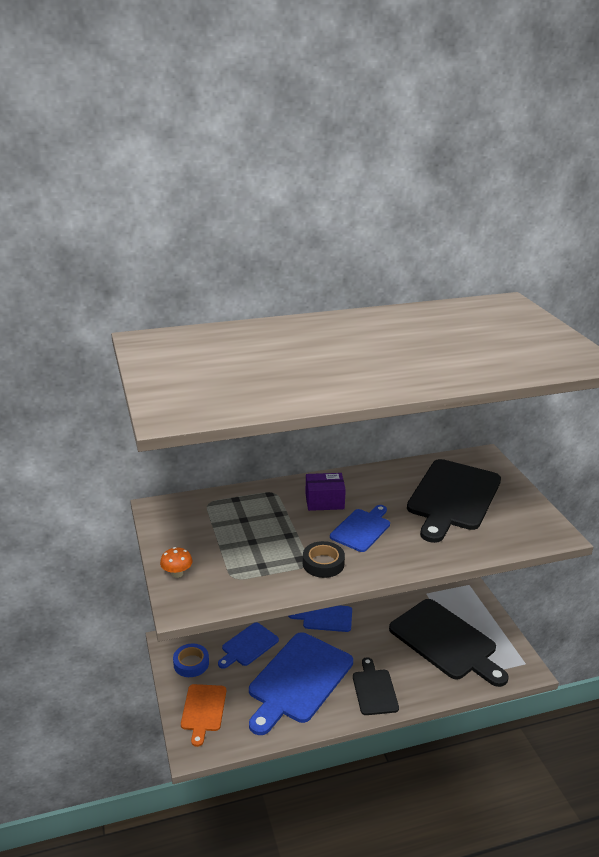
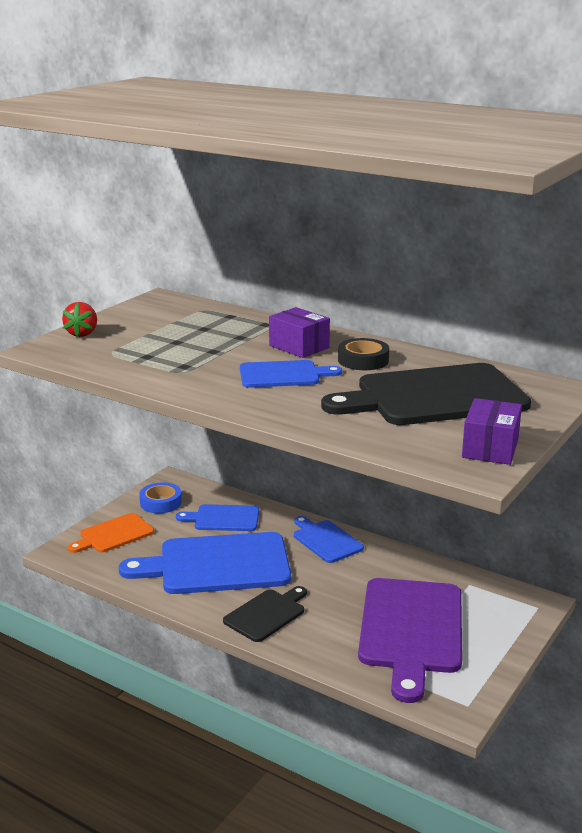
camera: 50 degrees right, 5 degrees down
orange mushroom [160,547,193,578] -> red strawberry [62,302,97,337]
black tape [303,541,345,578] -> black tape moved to [338,338,389,370]
black cutting board [389,599,508,687] -> purple cutting board [358,578,462,703]
none -> purple box [462,398,522,465]

